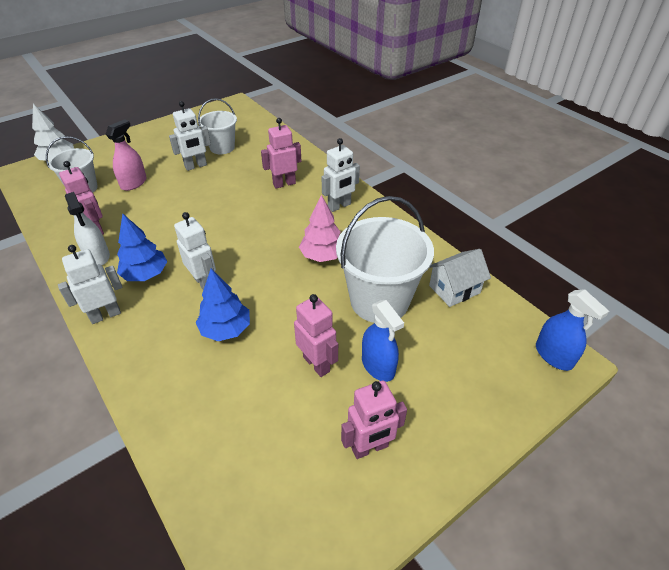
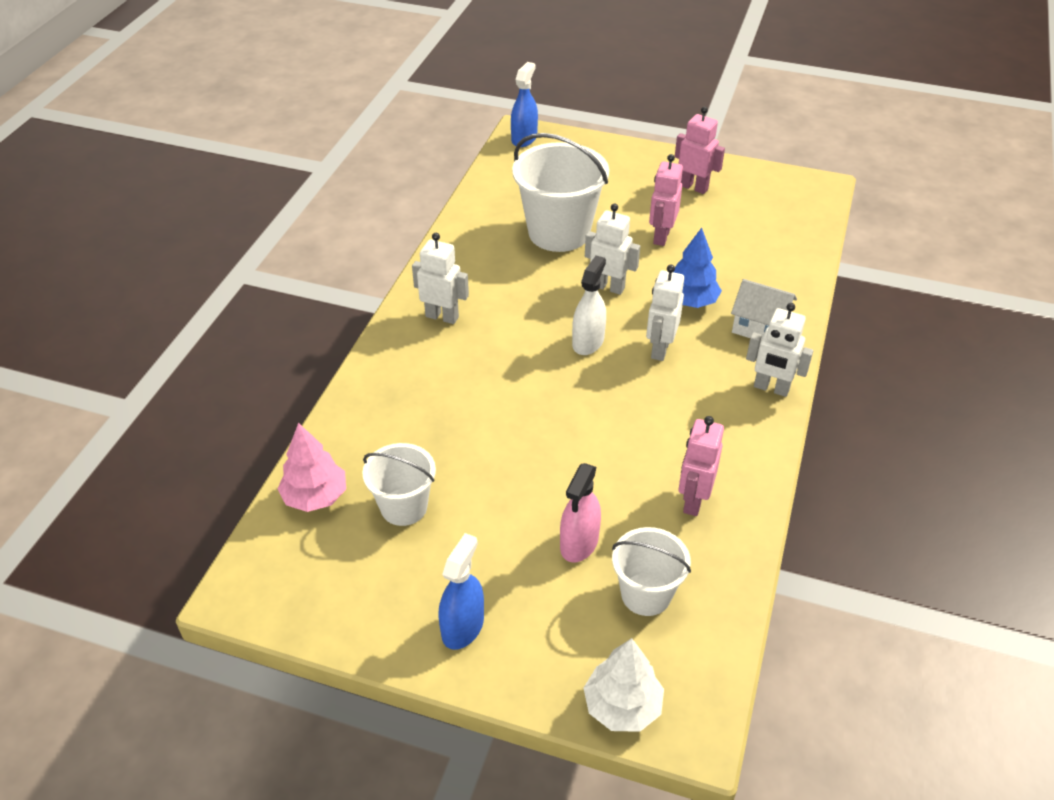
camera: 125 degrees left, 0 degrees up
white spray bottle [65,192,110,265] -> white spray bottle moved to [572,255,606,355]
pink spray bottle [106,119,146,191] -> pink spray bottle turned 60 degrees counterclockwise [560,463,601,562]
blue tree [117,213,167,281] -> none
white robot [169,101,211,171] -> white robot moved to [585,204,640,295]
pink robot [261,118,301,189] -> none
pink tree [299,195,341,262] -> pink tree moved to [278,423,346,512]
blue spray bottle [362,300,404,382] -> blue spray bottle moved to [438,533,484,650]
white house [429,249,491,307] -> white house moved to [731,279,797,340]

